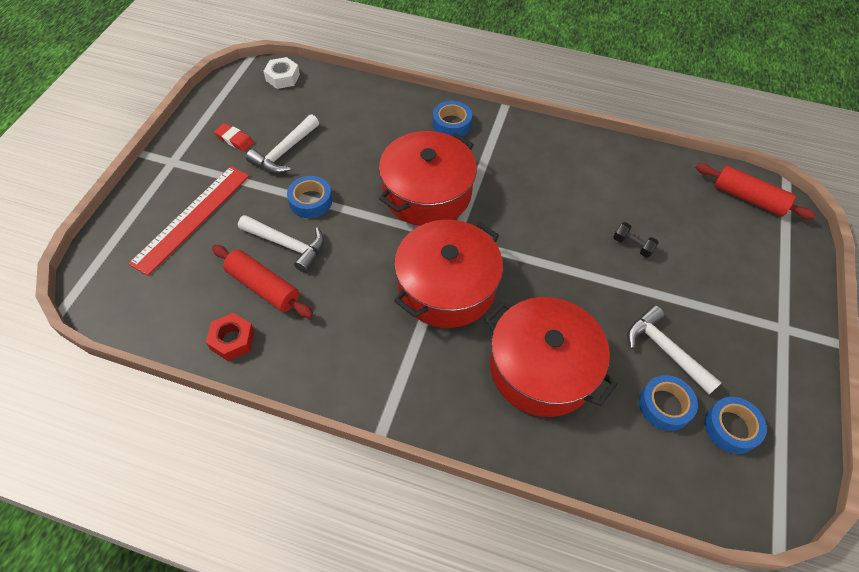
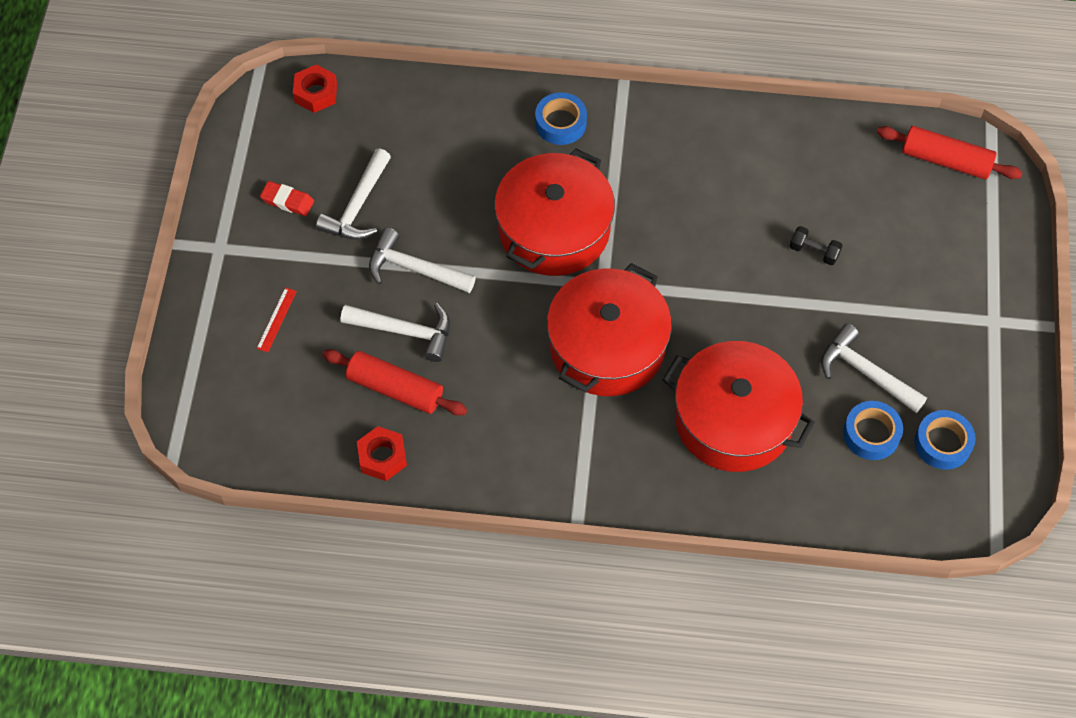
camera: 10 degrees left, 5 degrees up
red ruler [128,166,249,276] -> red ruler [256,287,297,352], size x0.40
white nut [263,57,300,89] -> red nut [293,65,337,113]
blue tape [287,176,332,218] -> white hammer [369,228,476,293]

